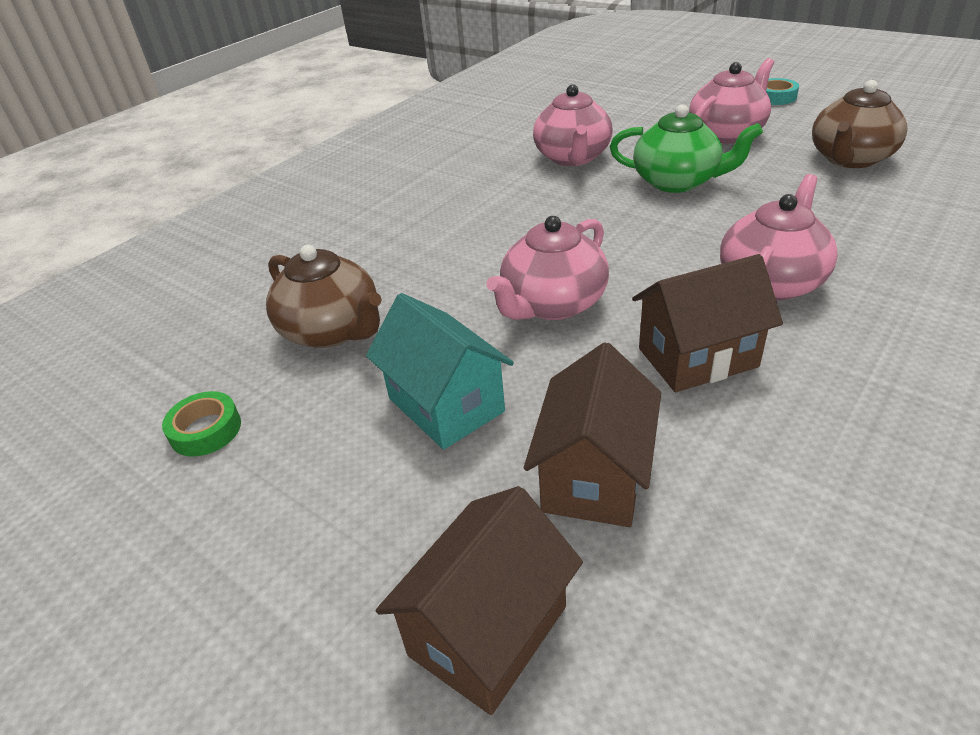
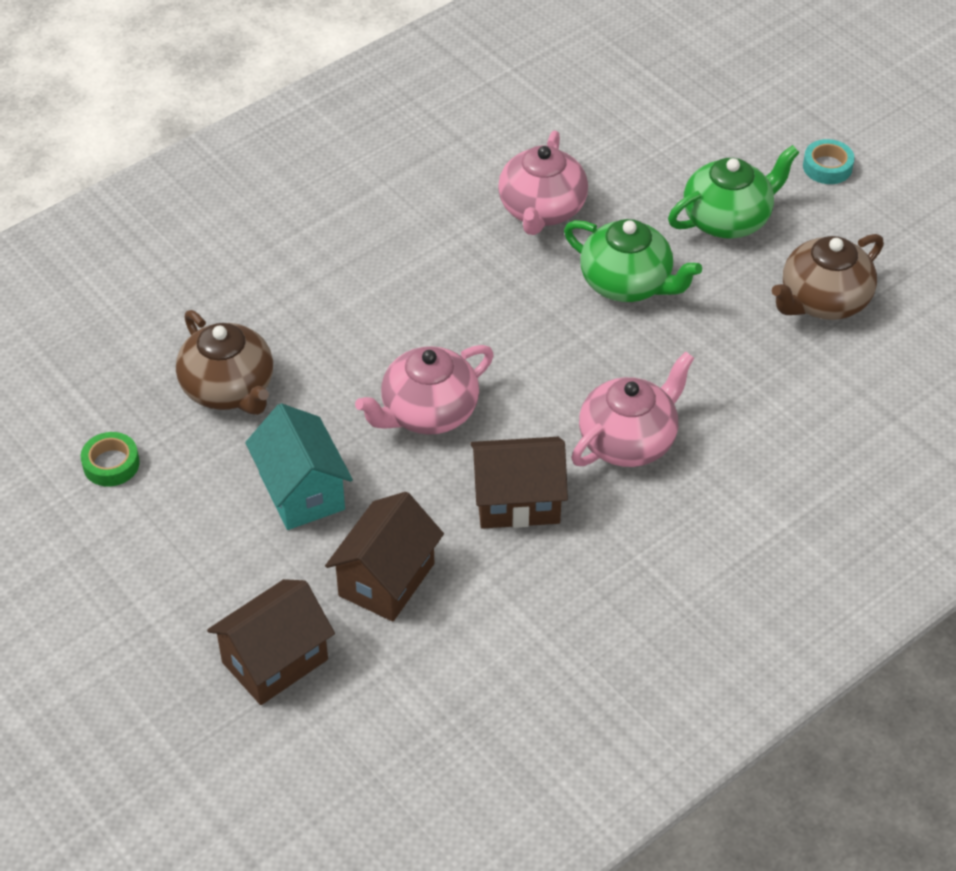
camera: 10 degrees right, 10 degrees up
pink teapot [689,58,774,144] -> green teapot [668,145,800,239]

